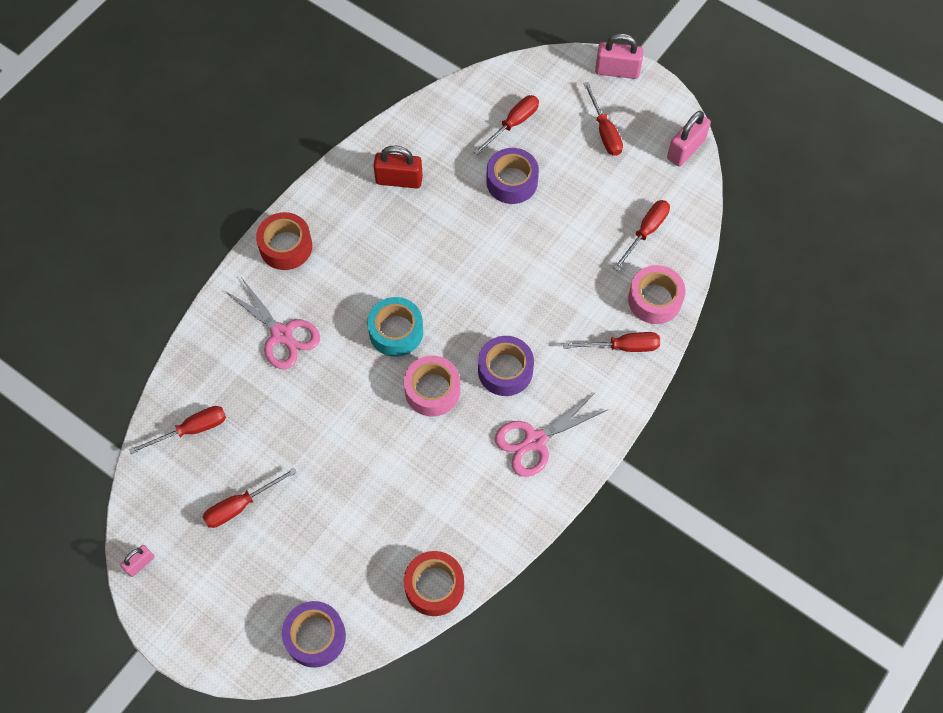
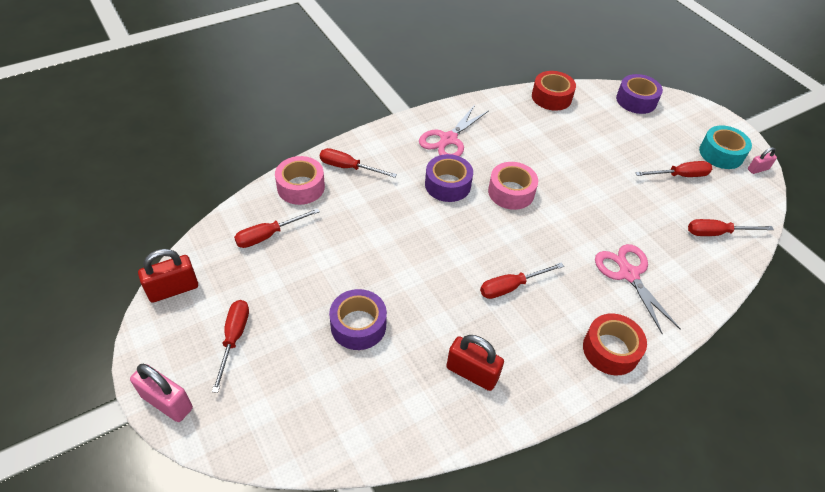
camera: 160 degrees left, 15 degrees down
turquoise tape [367,297,423,357] -> turquoise tape moved to [699,125,752,169]
red screwdriver [474,95,539,155] -> red screwdriver moved to [480,262,564,299]
pink scissors [495,392,607,477] -> pink scissors turned 135 degrees clockwise [419,105,488,156]
pink padlock [667,111,711,167] -> red padlock [138,249,198,303]

